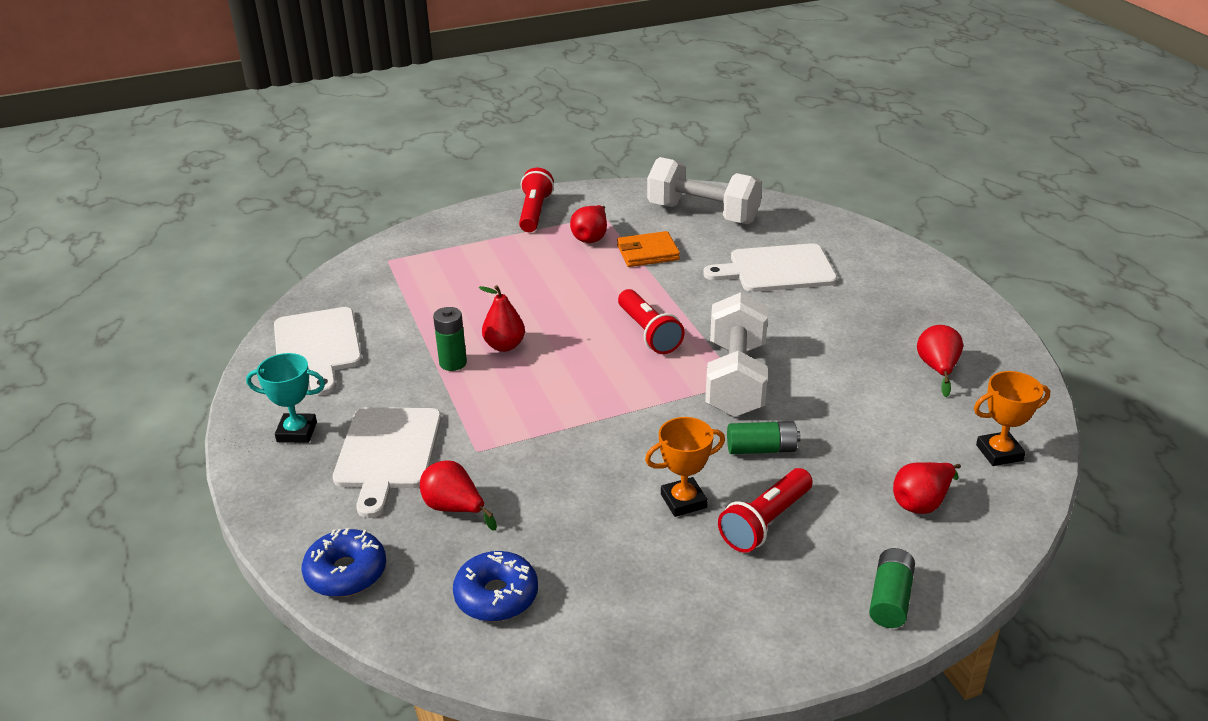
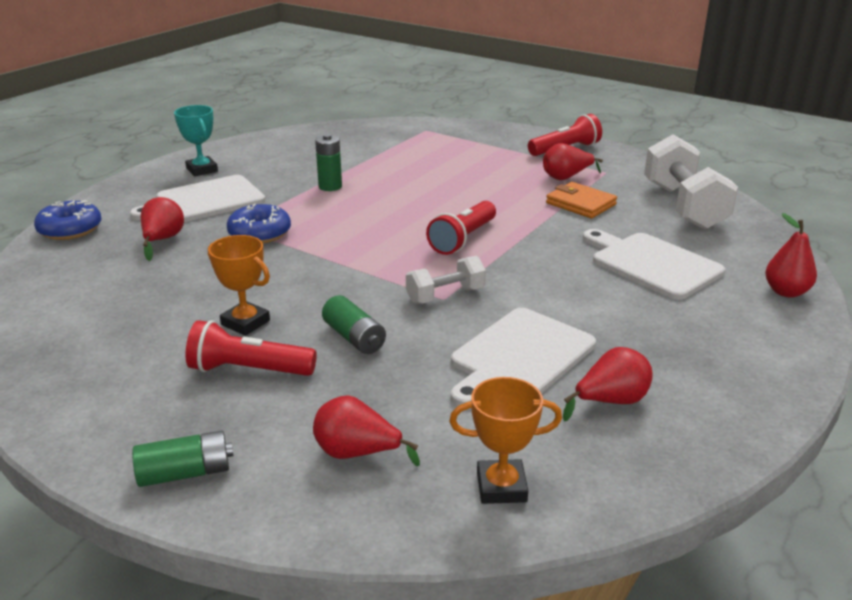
camera: 55 degrees right, 5 degrees down
white cutting board [274,307,362,395] -> white cutting board moved to [451,308,596,406]
blue donut [453,551,538,622] -> blue donut moved to [227,204,291,244]
red pear [479,285,525,352] -> red pear moved to [765,213,817,298]
white dumbbell [705,292,768,417] -> white dumbbell [406,256,486,304], size x0.54
orange trophy [974,371,1050,466] -> orange trophy turned 45 degrees counterclockwise [449,377,562,504]

